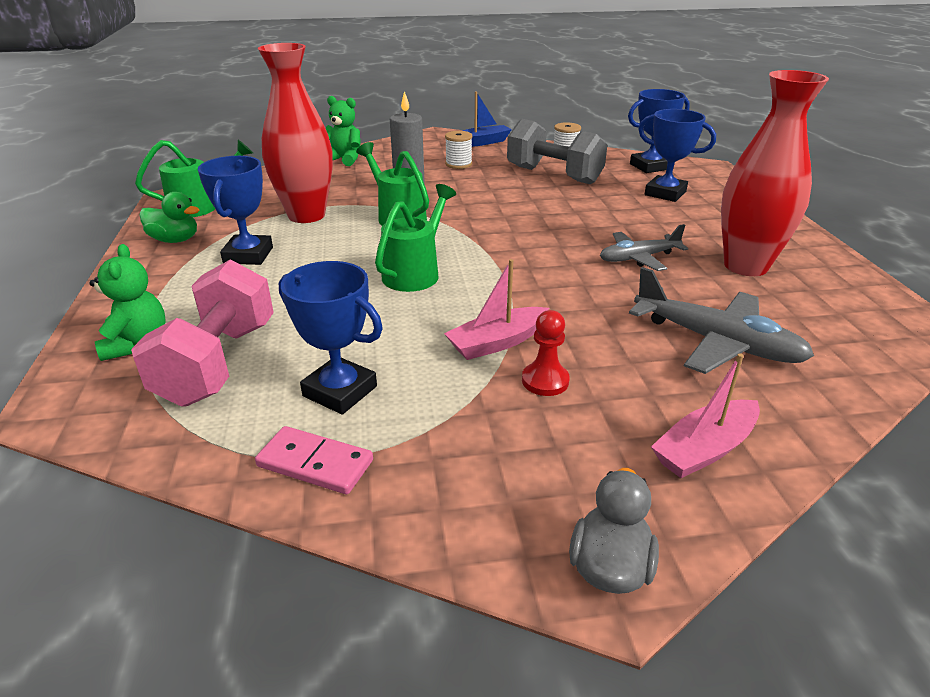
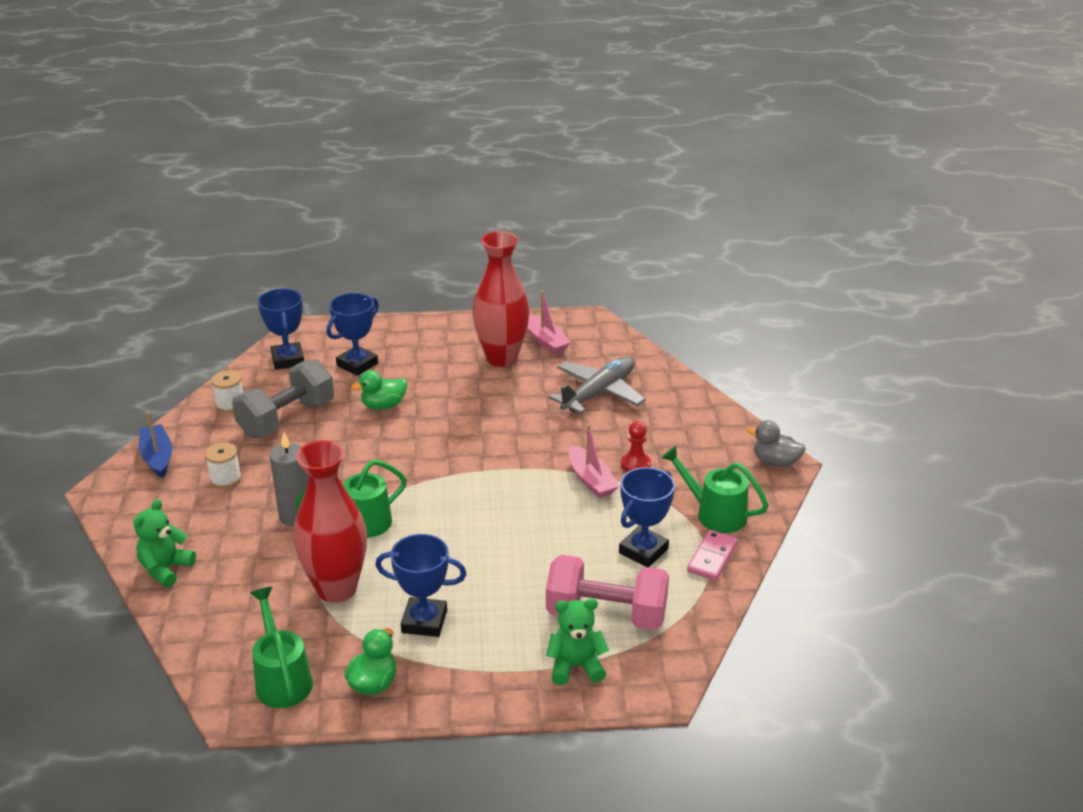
camera: 85 degrees left, 0 degrees up
green watering can [375,184,456,292] -> green watering can moved to [661,446,769,533]
grey plane [600,224,688,271] -> none
pink boat [651,353,760,478] -> pink boat moved to [528,291,571,354]
none -> green duck [351,370,407,410]

